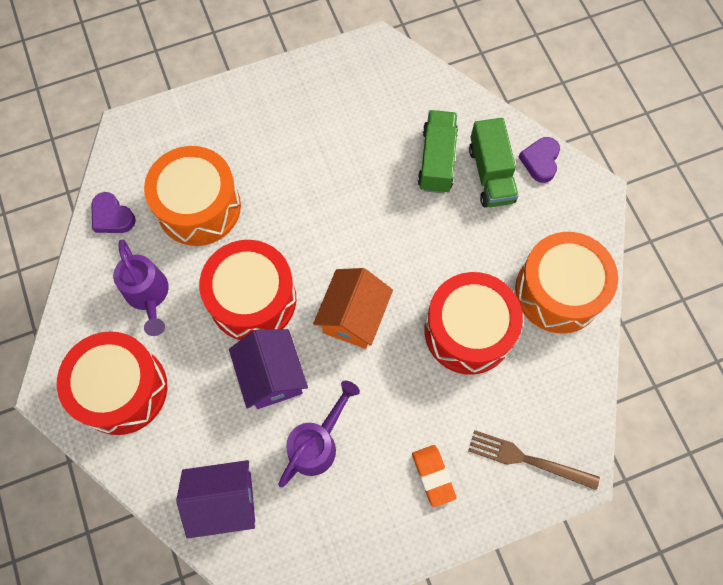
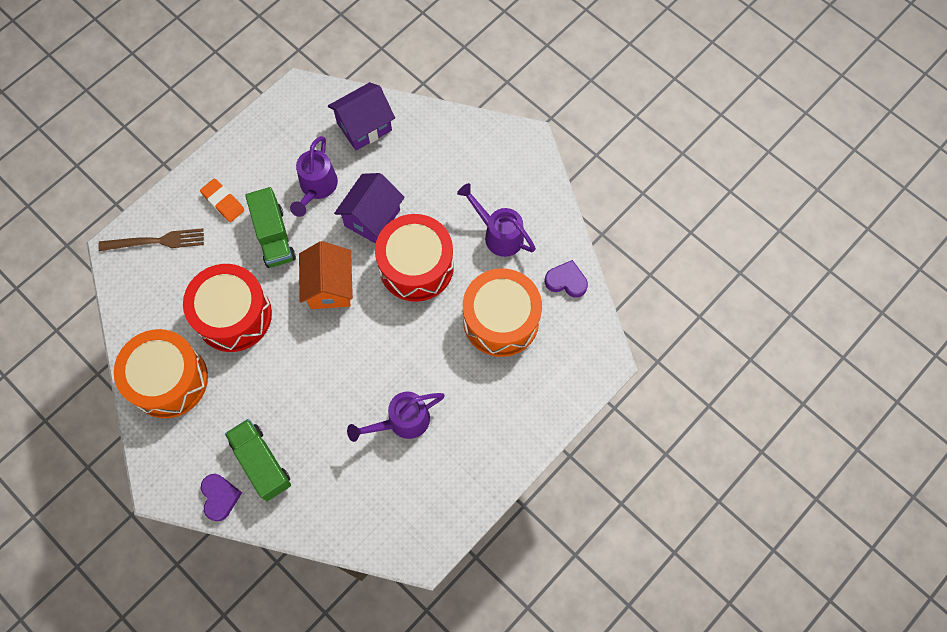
camera: 155 degrees right, 0 degrees up
red drum [57,331,167,435] -> none
purple house [229,329,308,409] -> purple house turned 75 degrees clockwise [334,173,405,244]
green truck [418,110,458,194] -> green truck moved to [245,187,296,268]
none -> purple watering can [347,391,445,442]

